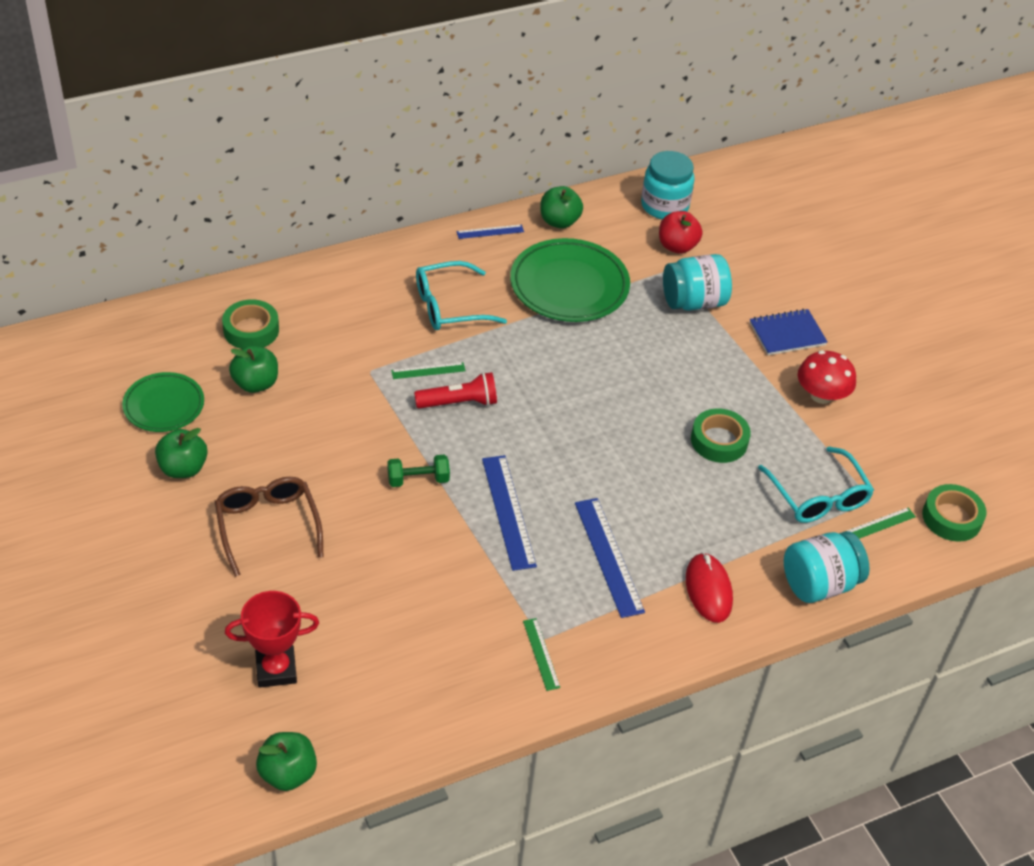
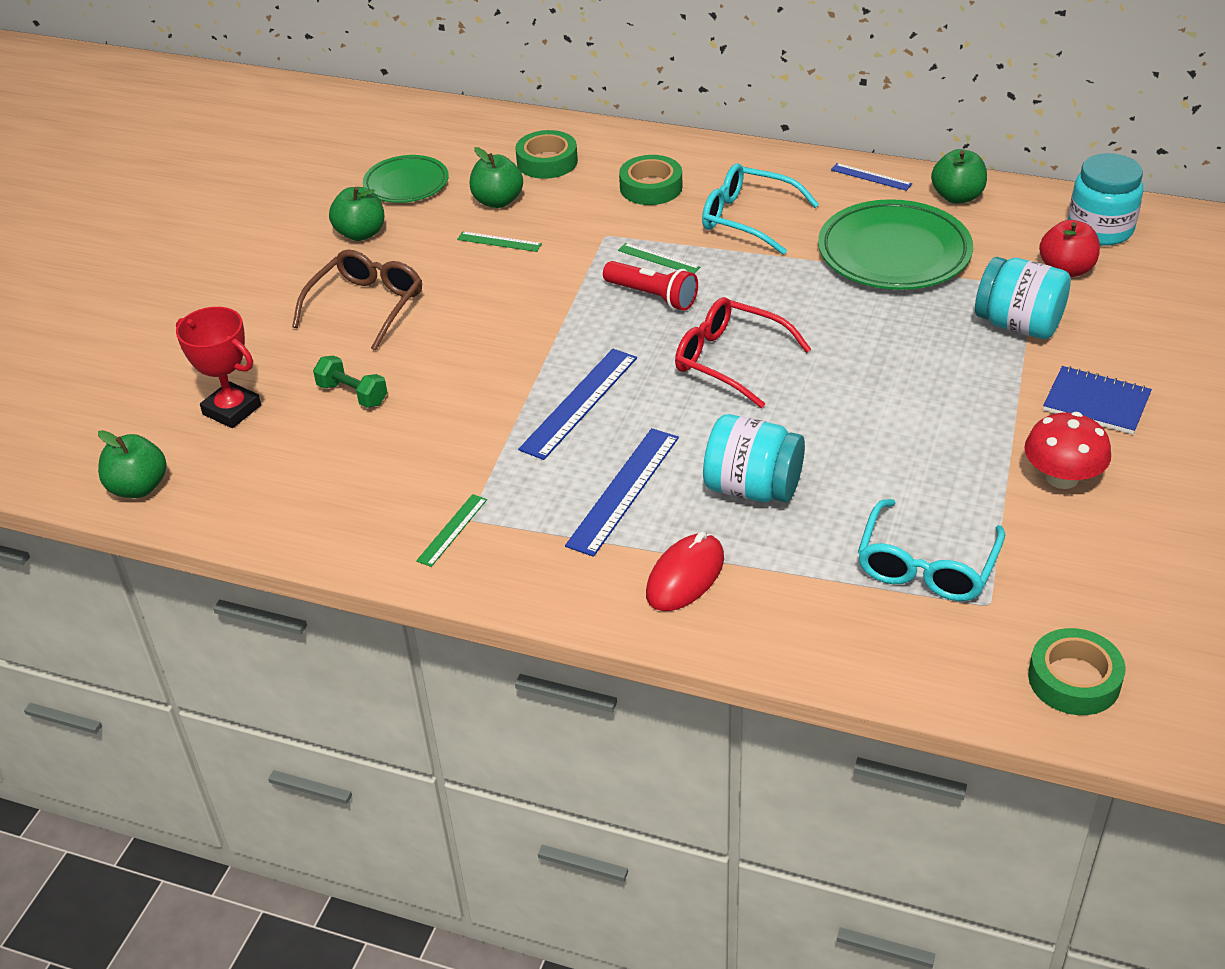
camera: 50 degrees right, 5 degrees down
green dumbbell [388,455,450,487] -> green dumbbell moved to [313,355,387,408]
green tape [691,408,751,463] -> green tape moved to [619,155,682,205]
turquoise jar [784,531,870,603] -> turquoise jar moved to [703,414,805,503]
green ruler [847,508,916,539] -> green ruler moved to [457,231,542,252]
none -> red glasses [675,297,811,408]

